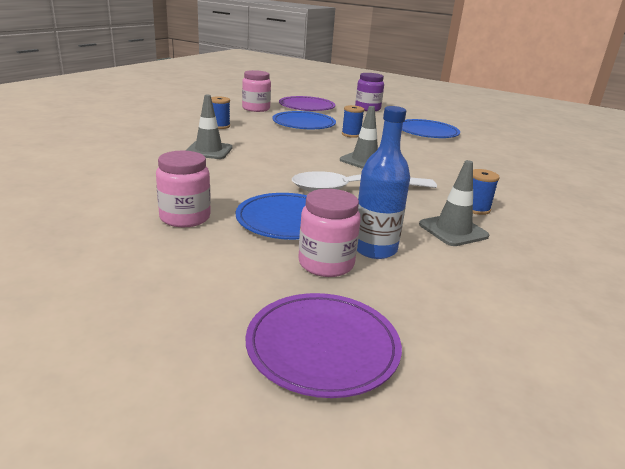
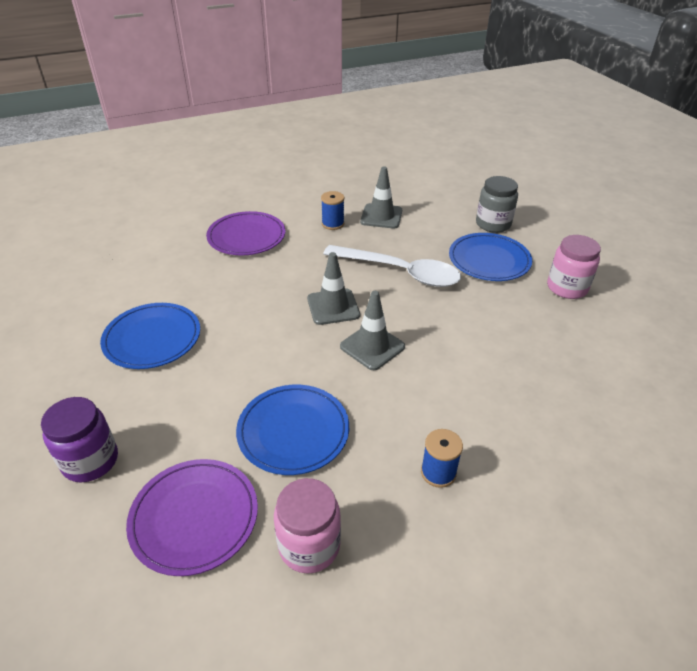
camera: 140 degrees left, 15 degrees up
grey traffic cone [185,95,232,159] -> grey traffic cone moved to [340,291,405,370]
purple plate [245,293,402,398] -> purple plate moved to [206,211,286,255]
pink jar [298,189,361,277] -> grey jar [476,176,518,233]
blue spool [342,105,364,138] -> none
blue bottle [357,106,410,259] -> none

